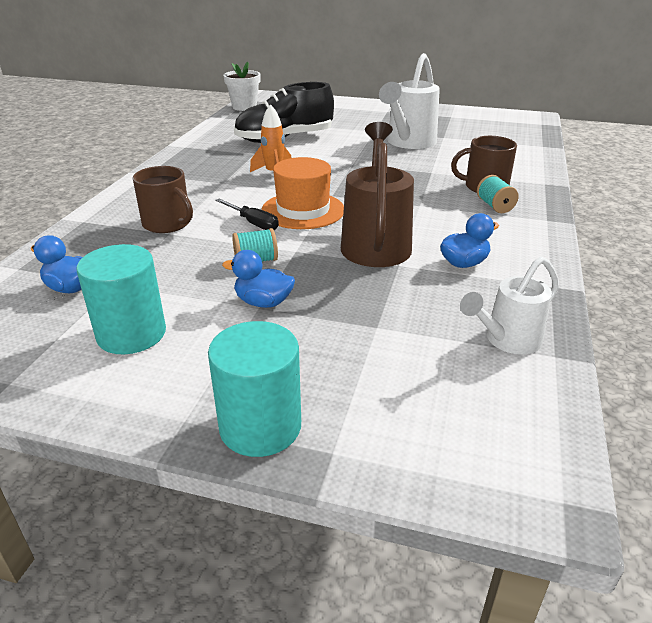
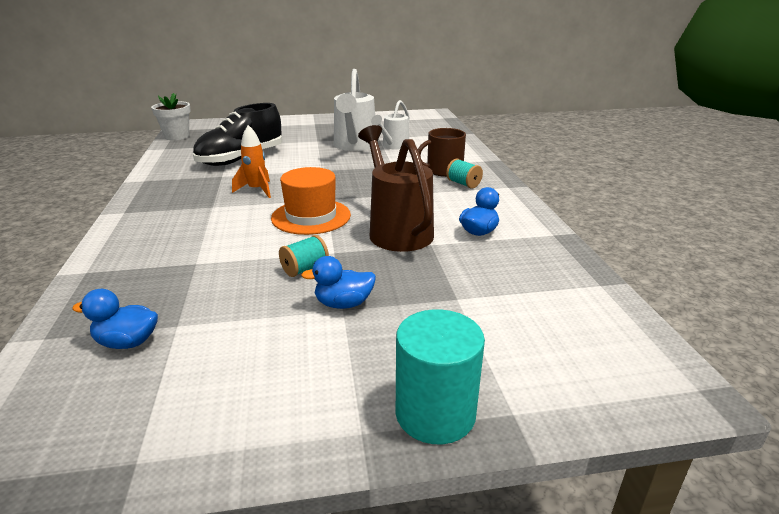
camera: 25 degrees left, 5 degrees down
turquoise cylinder [76,244,166,354] -> none
brown mug [133,166,193,233] -> none
black screwdriver [215,198,279,230] -> none
white watering can [460,256,559,354] -> white watering can moved to [371,100,410,150]

